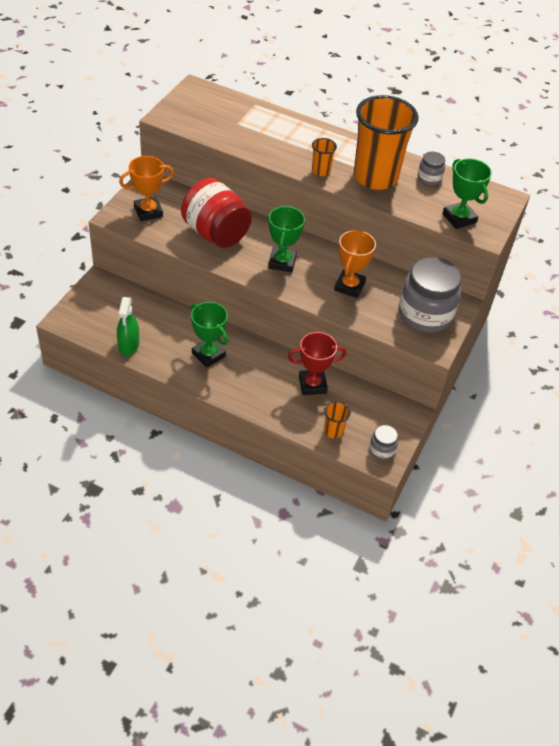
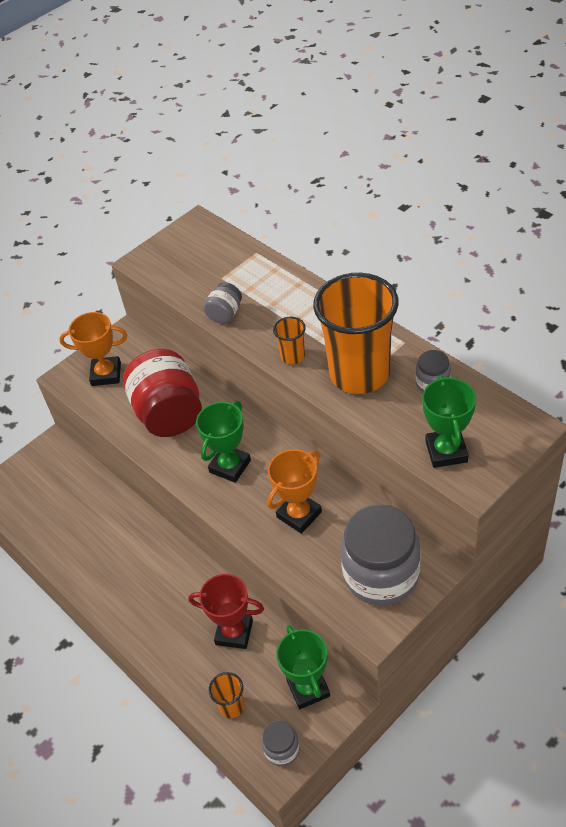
camera: 30 degrees right, 0 degrees up
green spray bottle [117,297,139,356] -> none
green trophy [191,302,228,368] -> green trophy moved to [276,625,330,709]
none -> grey jar [203,282,242,324]

